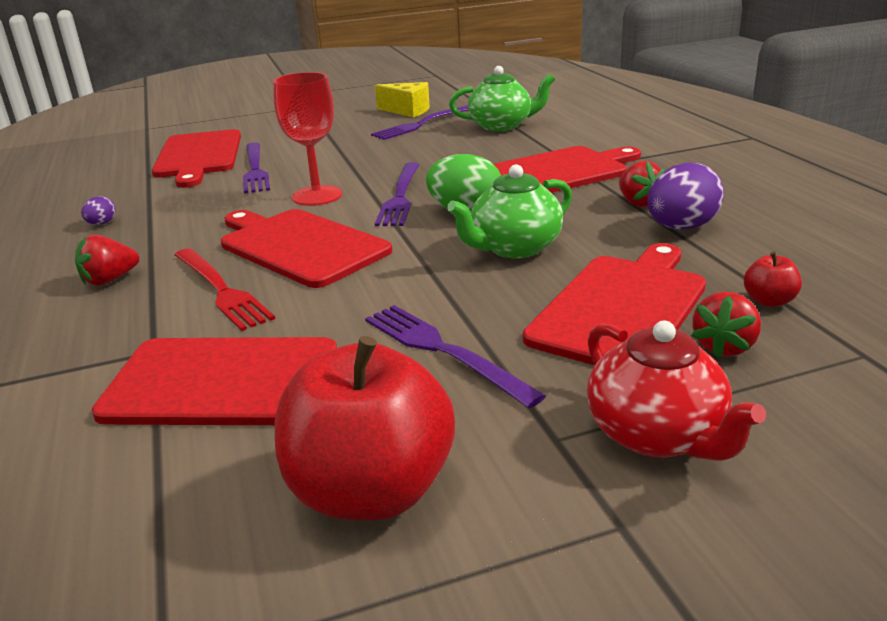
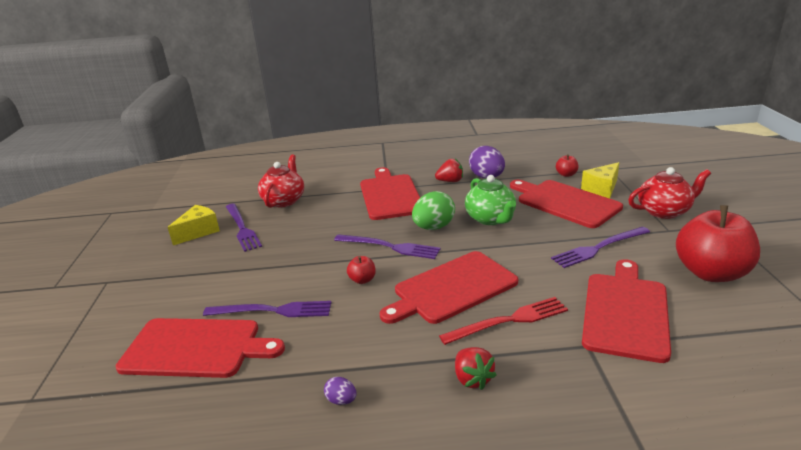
camera: 75 degrees left, 0 degrees up
red goblet [273,72,342,206] -> red apple [347,256,376,284]
green teapot [449,66,555,131] -> red teapot [258,155,304,208]
red strawberry [691,292,761,358] -> yellow cheese [581,162,619,198]

